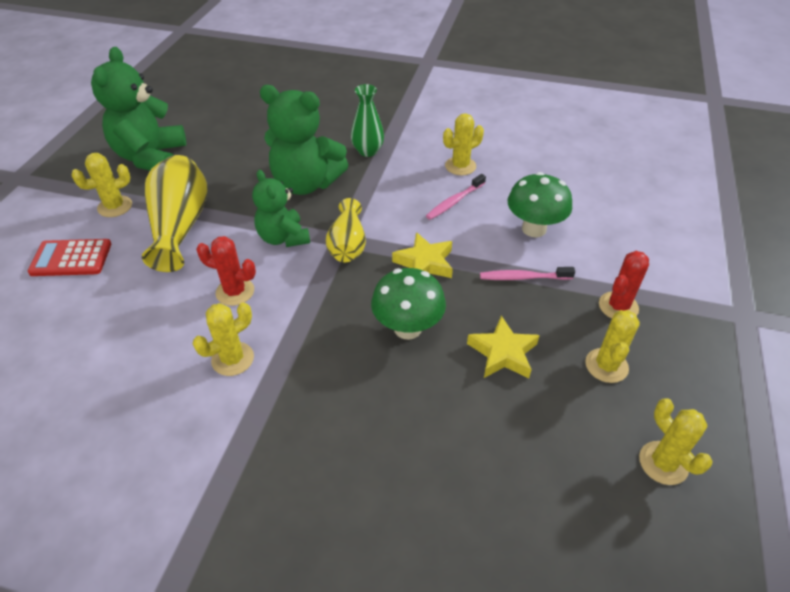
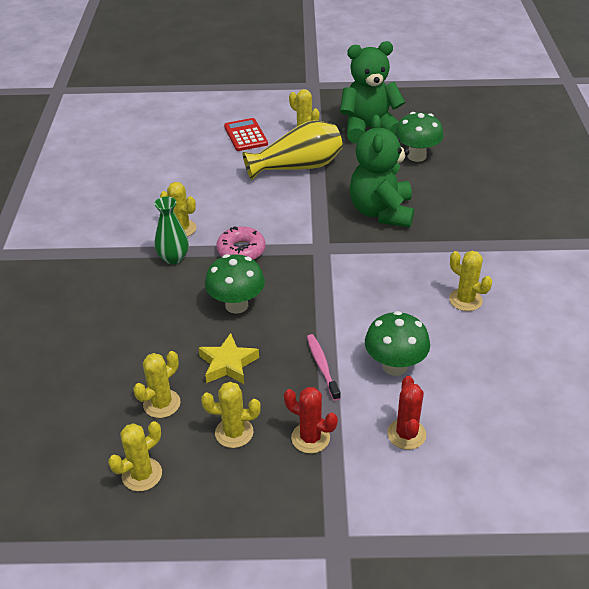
camera: 75 degrees right, 5 degrees down
red cactus [196,236,256,306] -> red cactus moved to [387,376,426,450]
green teddy bear [252,170,310,247] -> none
yellow vase [326,198,366,263] -> none
green vase [351,84,384,157] -> green vase moved to [154,197,189,264]
yellow star [392,232,453,278] -> none
pink toothbrush [426,174,486,220] -> none
none -> yellow cactus [133,351,180,418]
none -> pink donut [216,226,265,260]
none -> green mushroom [395,112,444,162]

